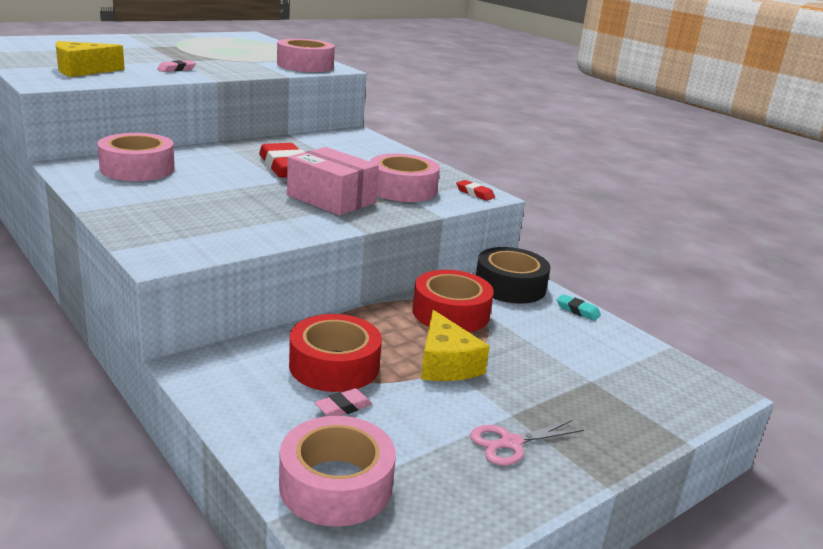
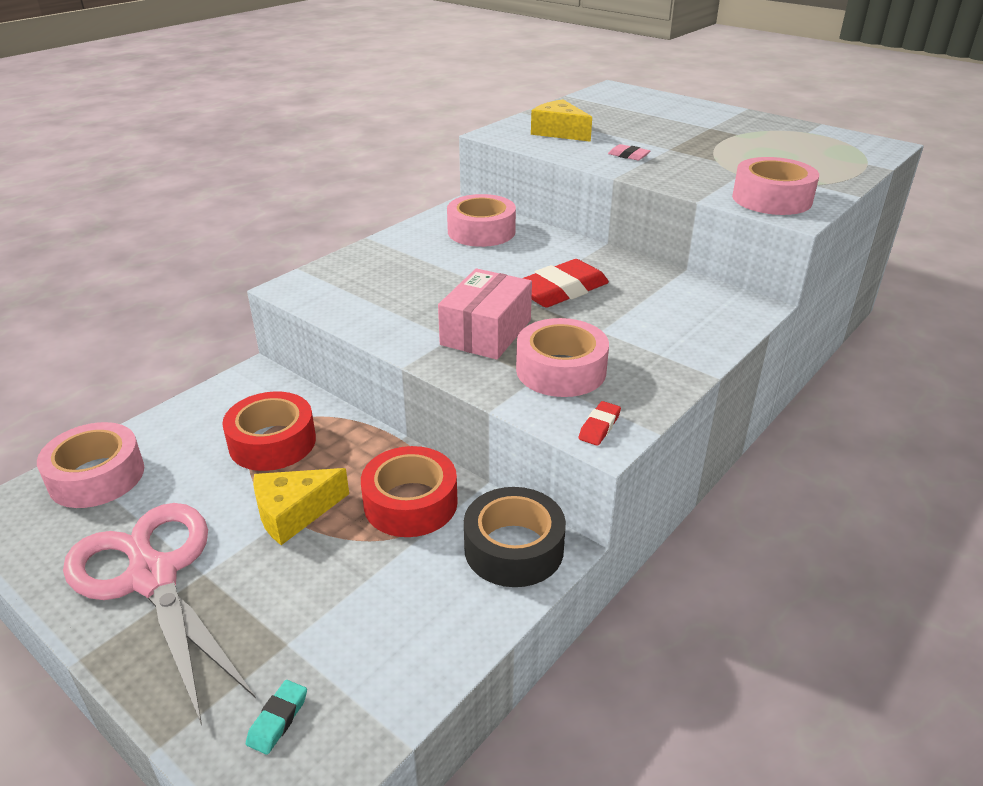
camera: 80 degrees right, 10 degrees up
pink eraser [314,388,372,416] -> none
pink scissors [470,420,584,465] -> pink scissors [63,503,256,725], size x2.30
turquoise eraser [556,294,601,321] -> turquoise eraser moved to [246,680,307,755]

